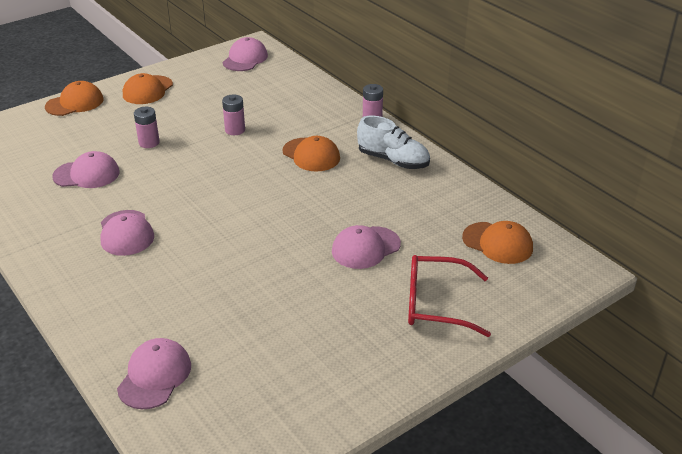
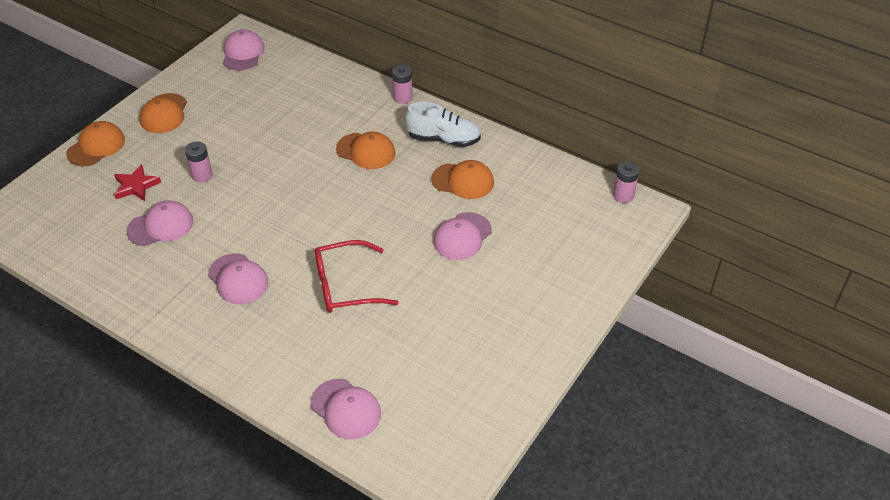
camera: 20 degrees left, 10 degrees up
pink cap [117,338,191,409] -> pink cap turned 135 degrees clockwise [311,379,381,439]
pink battery [222,94,245,135] -> pink battery moved to [613,161,639,203]
red glasses [408,255,491,337] -> red glasses moved to [315,240,399,313]
orange cap [462,221,533,264] -> orange cap moved to [431,160,494,199]
none -> red star [114,164,161,201]

